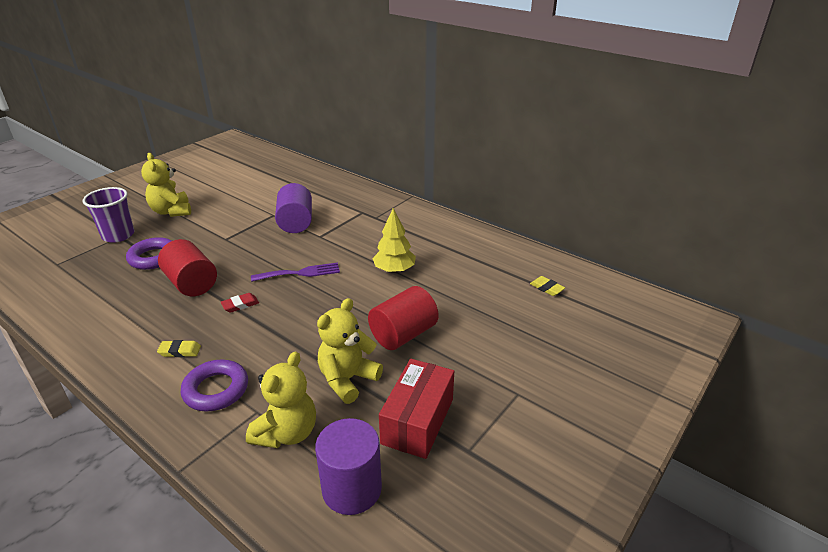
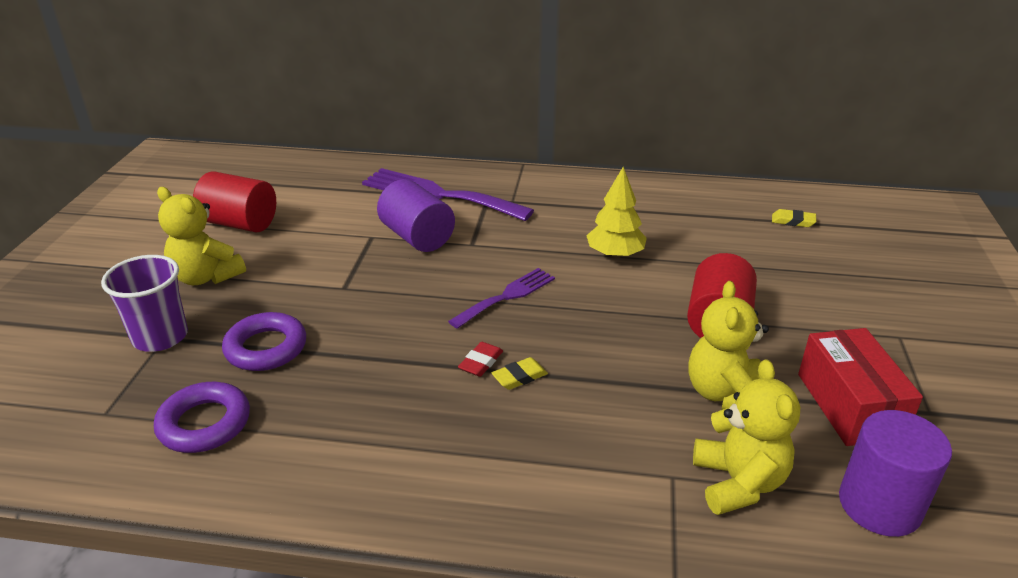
camera: 30 degrees left, 0 degrees up
yellow eraser [157,340,201,357] -> yellow eraser moved to [492,357,548,390]
red cylinder [158,239,217,296] -> red cylinder moved to [193,172,276,233]
purple ring [181,360,248,411] -> purple ring moved to [154,382,250,453]
none -> purple fork [362,168,534,221]

